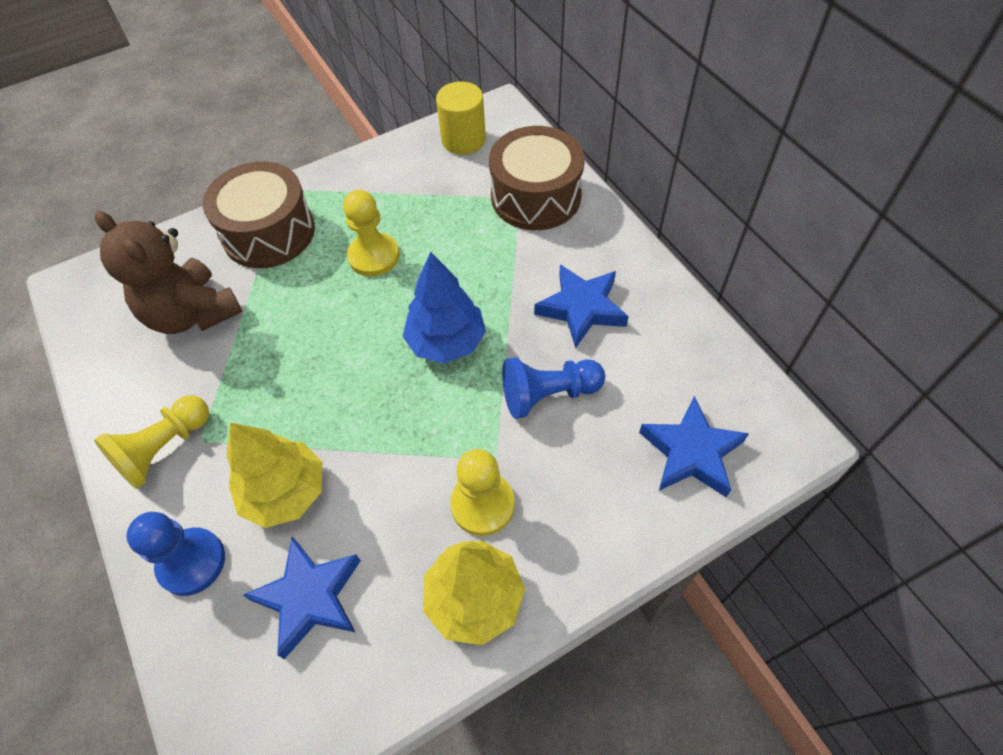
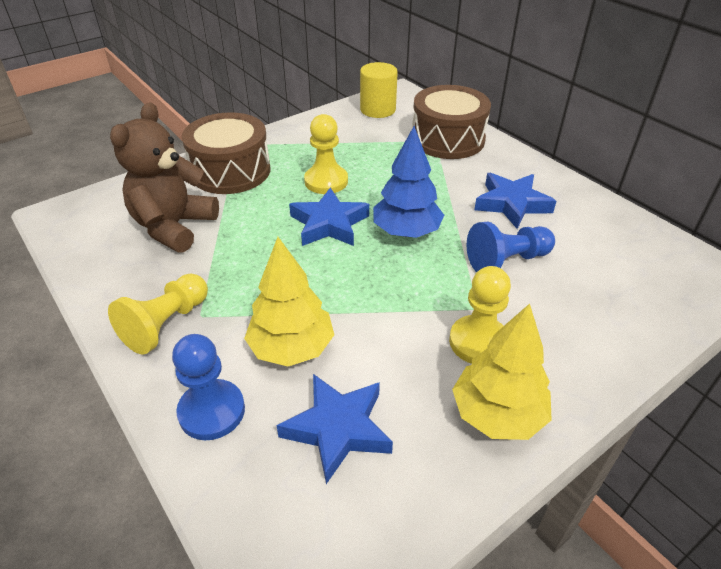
camera: 10 degrees left, 15 degrees down
brown teddy bear [95,211,243,334] -> brown teddy bear turned 75 degrees clockwise [110,103,219,253]
blue star [639,396,749,497] -> blue star moved to [289,187,369,246]

